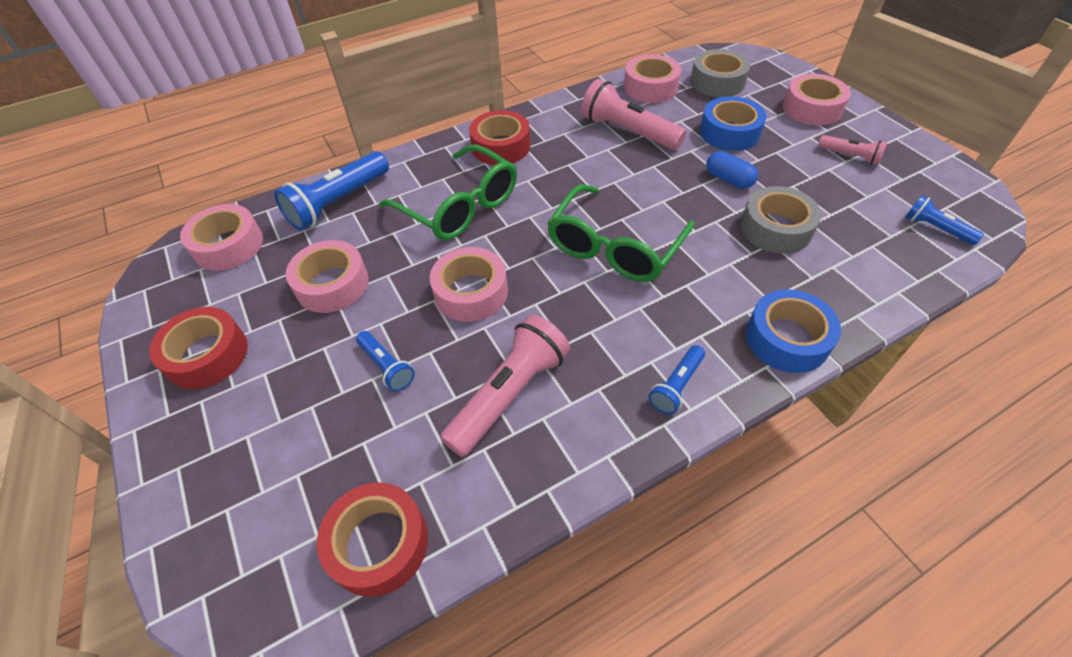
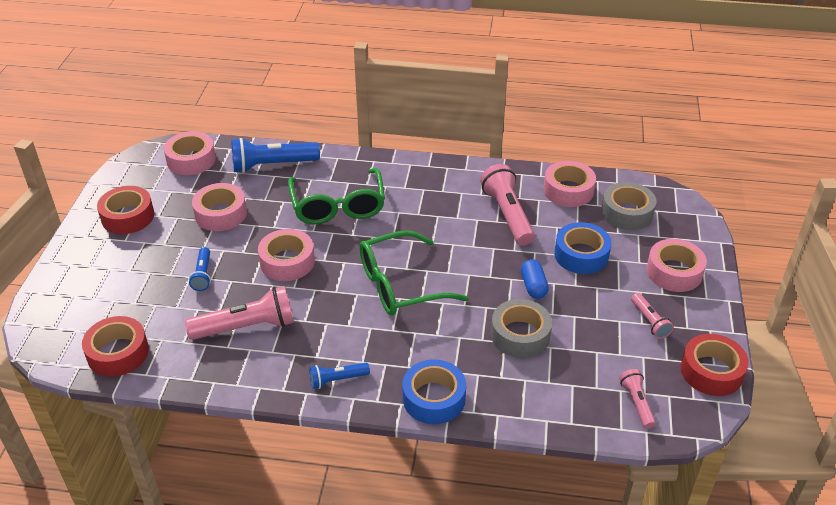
camera: 35 degrees right, 10 degrees down
red tape [469,110,531,165] -> red tape moved to [681,334,749,396]
blue flashlight [905,195,984,245] -> pink flashlight [619,369,656,429]

